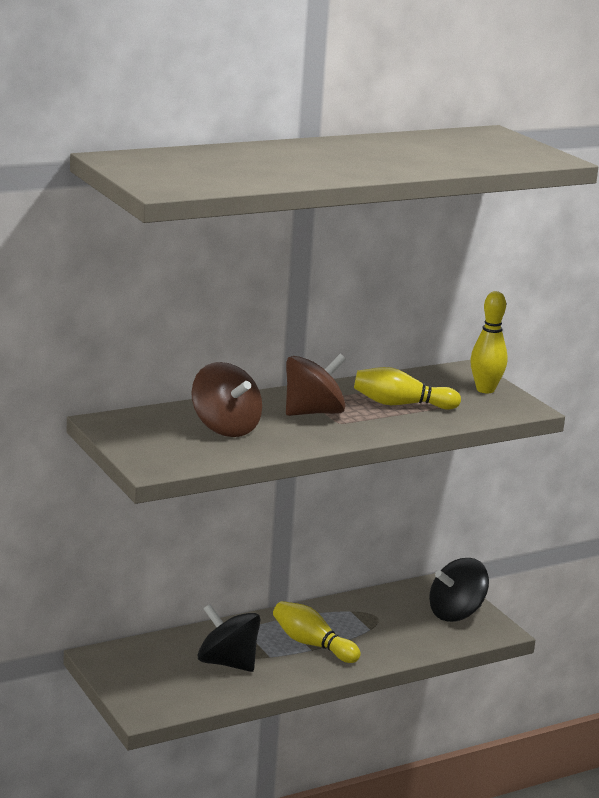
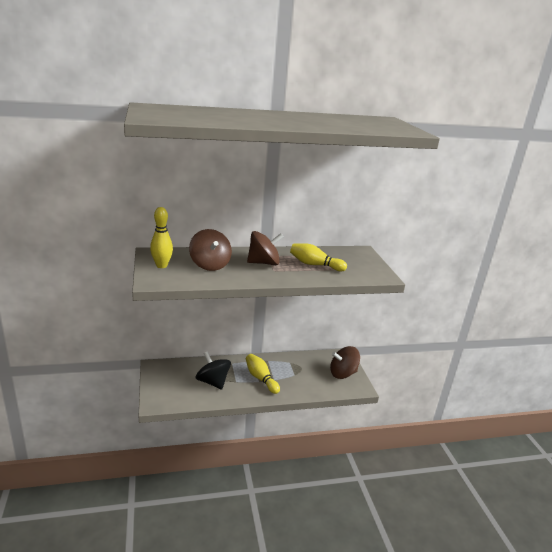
camera: 15 degrees right, 5 degrees up
black spinning top [429,558,489,622] -> brown spinning top [330,346,360,379]
yellow bowling pin [470,291,508,393] -> yellow bowling pin moved to [150,207,173,268]

